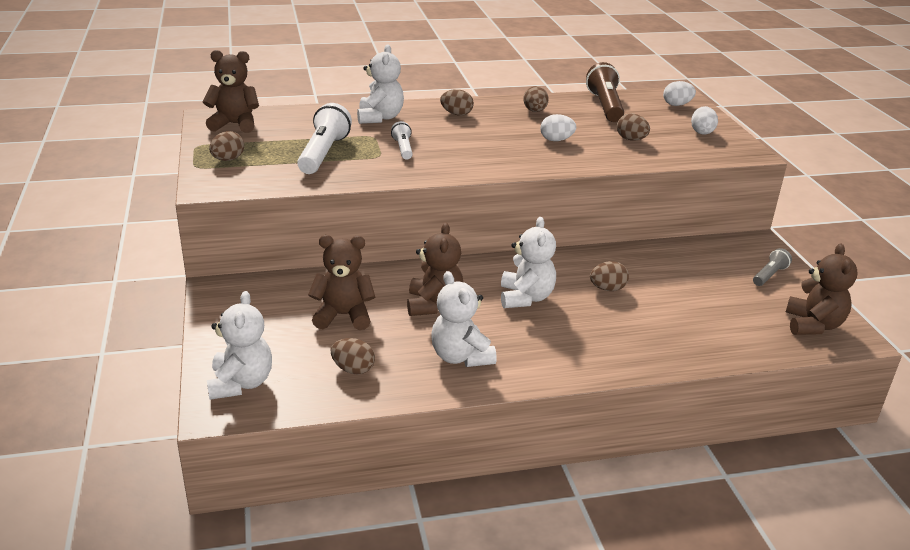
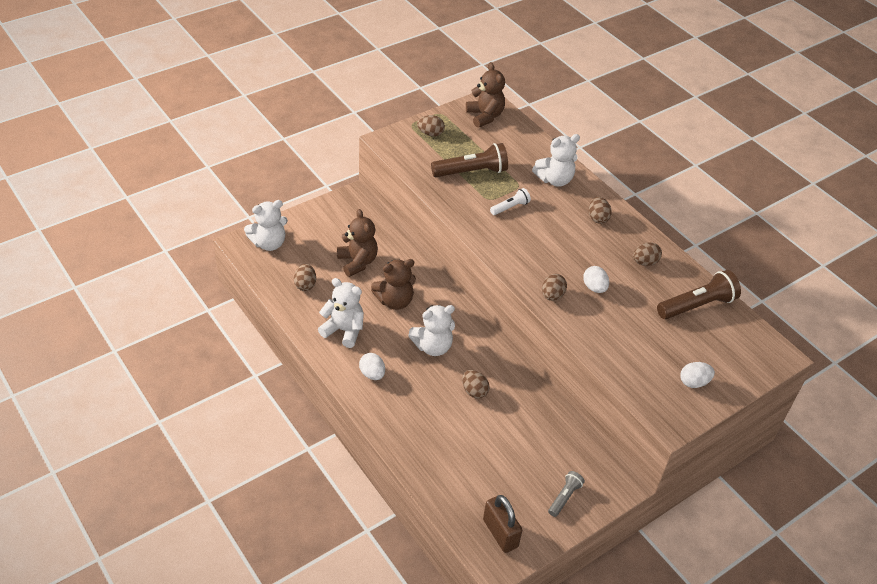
camera: 65 degrees right, 15 degrees up
white flashlight [297,103,352,174] -> brown flashlight [431,143,508,177]
white teddy bear [431,271,497,367] -> white teddy bear turned 75 degrees clockwise [318,278,364,348]
brown egg [617,113,650,141] -> brown egg moved to [542,274,567,301]
white egg [663,81,696,106] -> white egg moved to [359,353,385,380]
grey flashlight [753,248,792,286] -> grey flashlight turned 75 degrees counterclockwise [548,471,585,517]
brown teddy bear [786,244,858,335] -> brown padlock [483,495,522,553]

